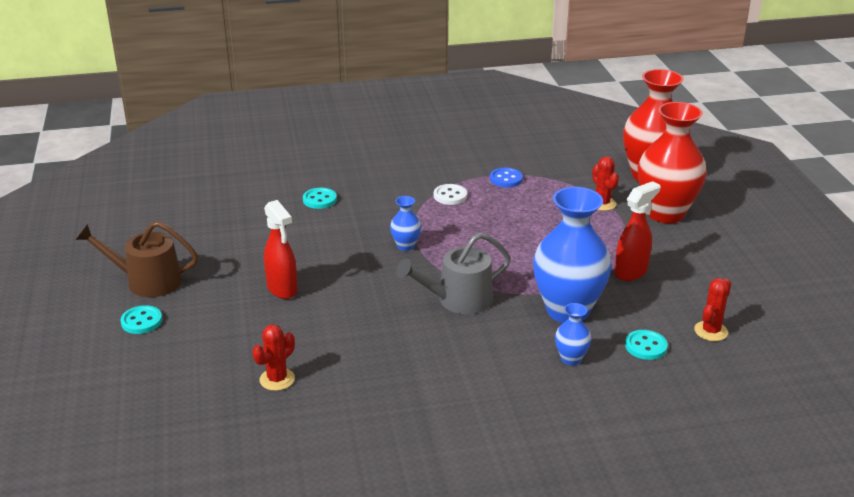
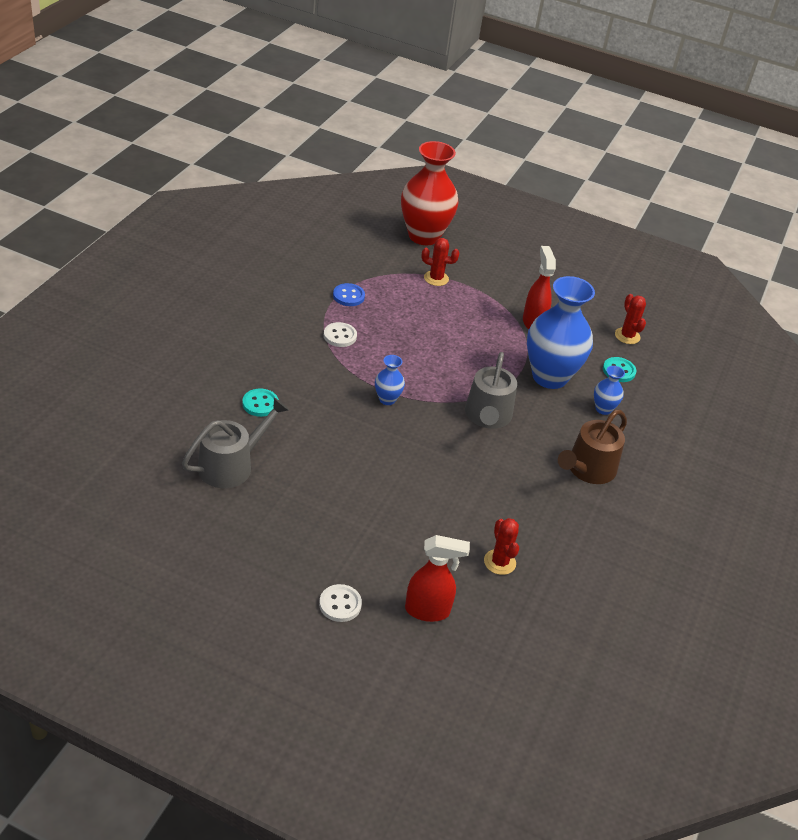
camera: 60 degrees left, 10 degrees up
brown watering can [76,221,198,297] -> brown watering can moved to [558,410,627,484]
turquoise button [121,305,162,334] -> white button [319,584,362,622]
red spray bottle [264,200,298,299] -> red spray bottle moved to [405,535,470,622]
red vase [638,102,707,223] -> none
none -> grey watering can [182,397,289,488]

